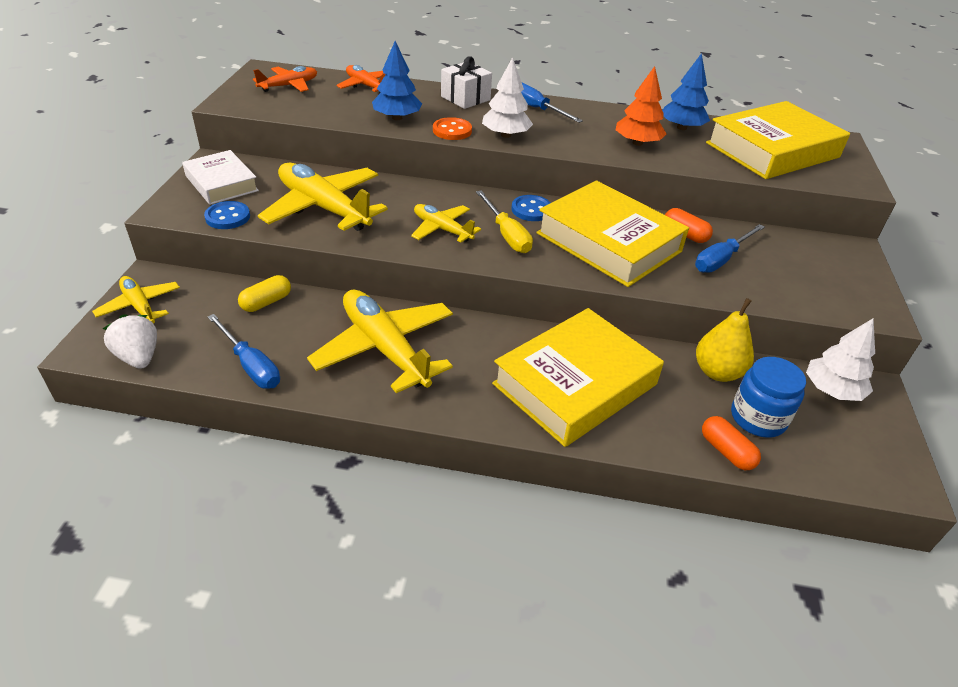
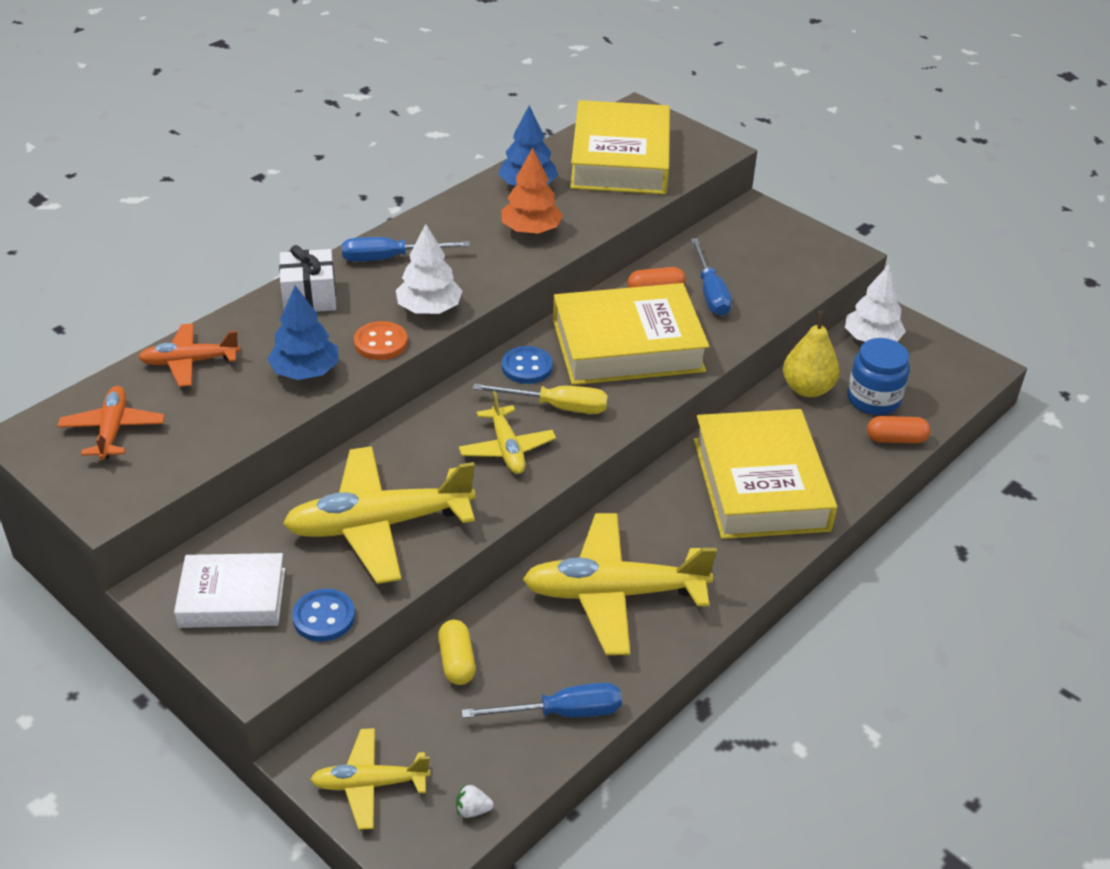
camera: 55 degrees left, 0 degrees up
white strawberry [102,314,157,369] -> white strawberry [456,784,494,818], size x0.50
yellow plane [411,204,481,243] -> yellow plane turned 90 degrees counterclockwise [459,391,556,474]

